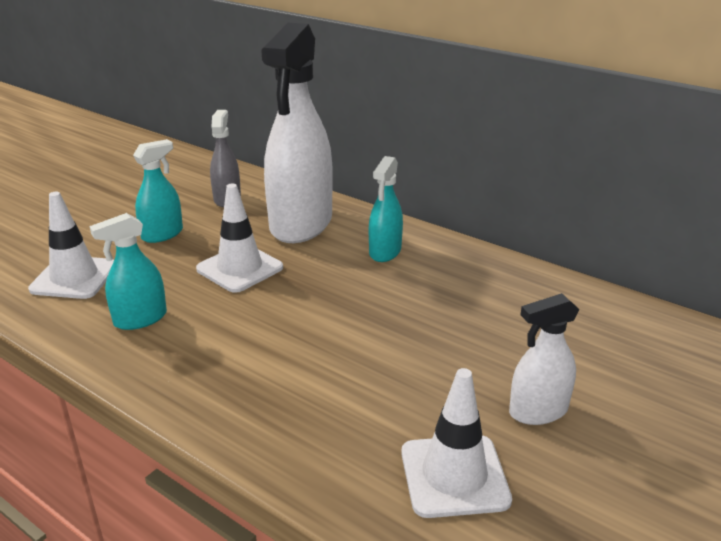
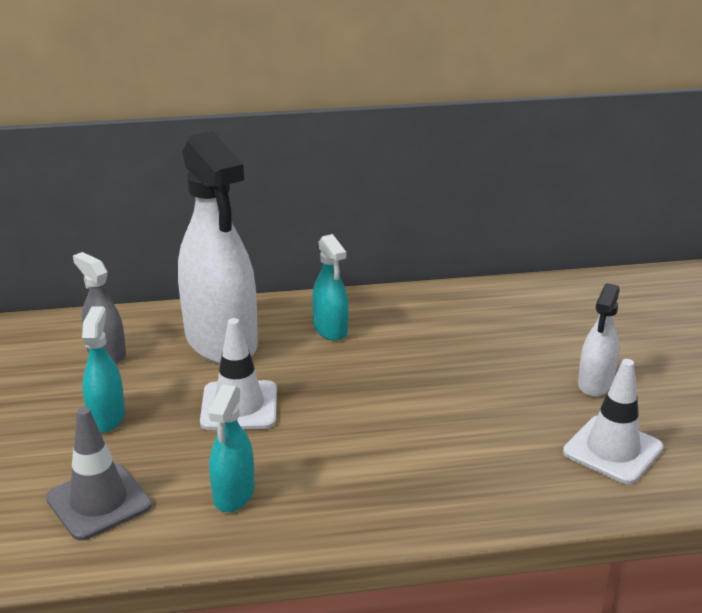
camera: 45 degrees left, 0 degrees up
white traffic cone [28,192,114,299] -> grey traffic cone [46,407,152,541]

